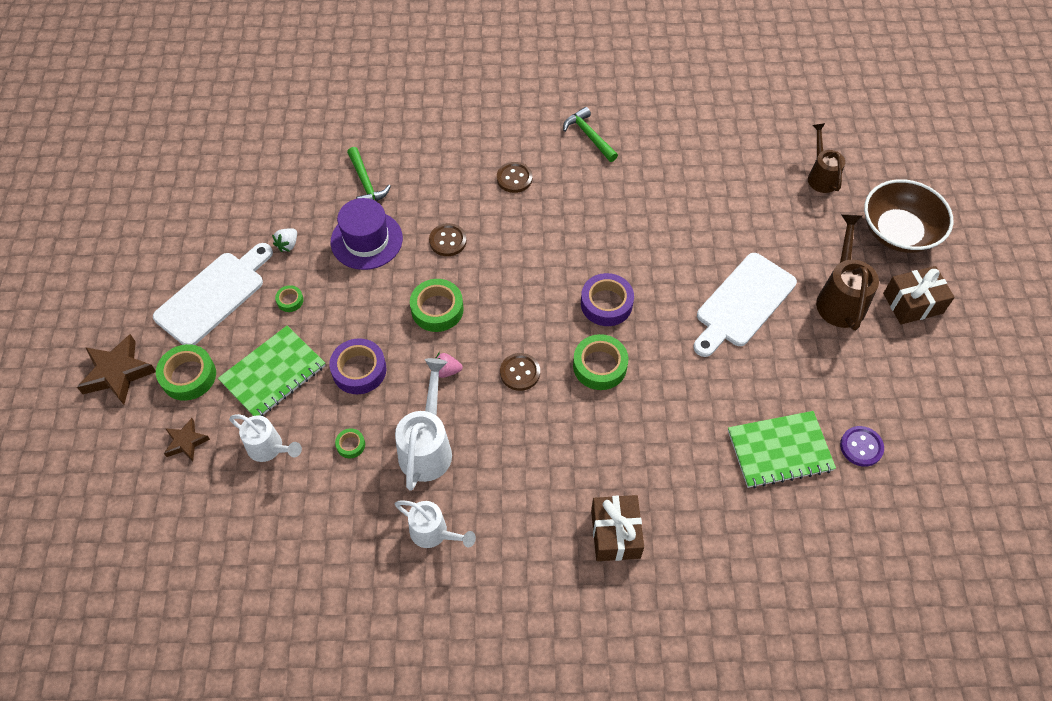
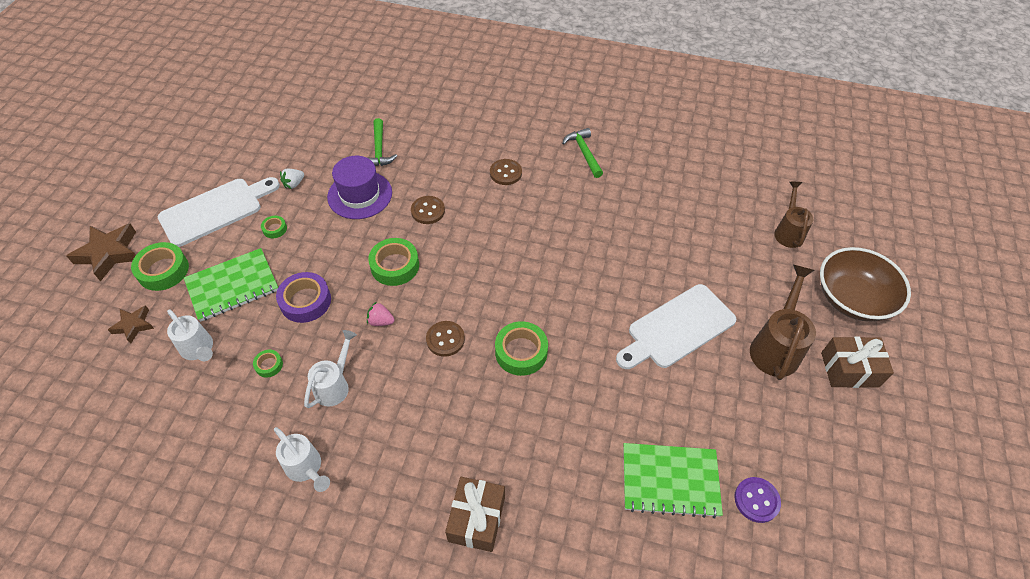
camera: 15 degrees right, 5 degrees down
white watering can [395,358,452,491] -> white watering can [304,330,357,408], size x0.66
purple tape [581,273,634,326] -> none

